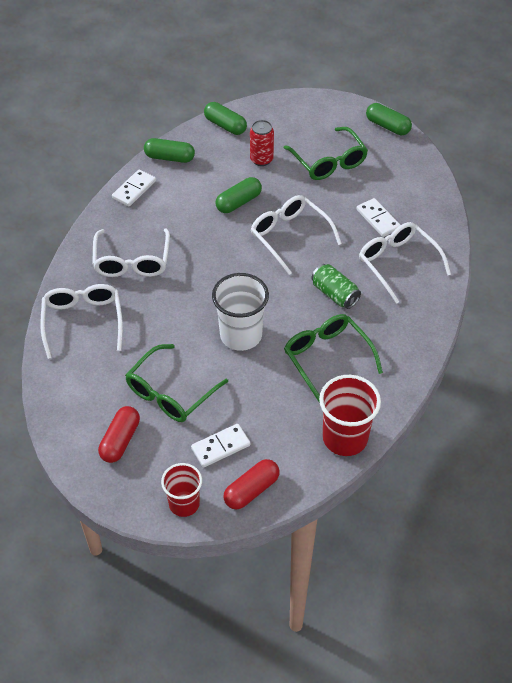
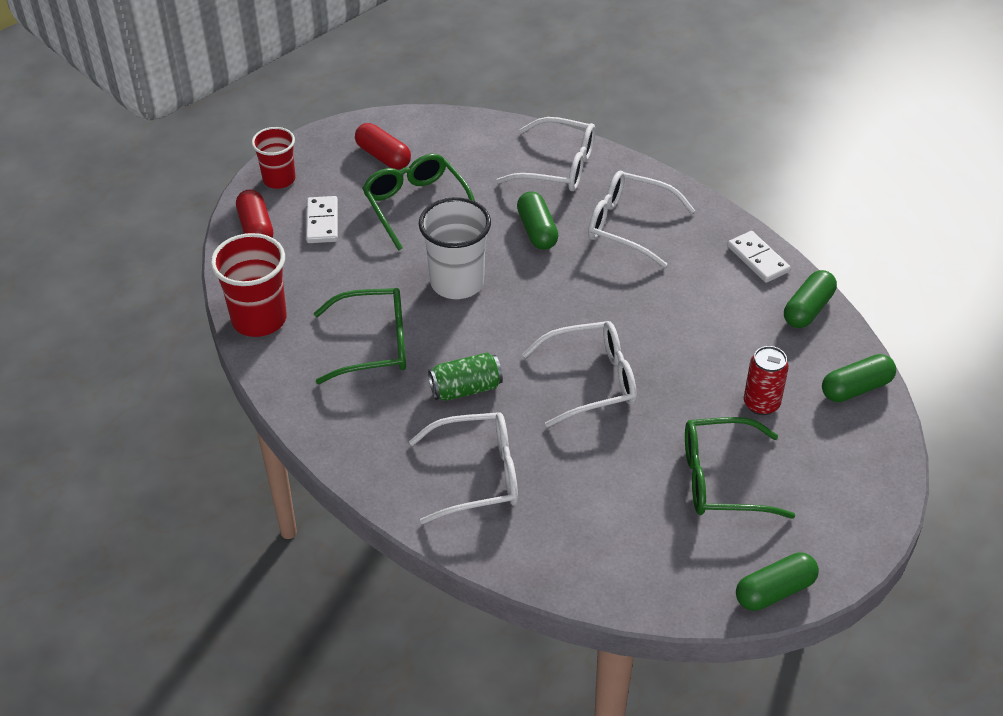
camera: 115 degrees right, 5 degrees down
green capsule [215,177,262,213] -> green capsule moved to [517,191,559,250]
white domino [356,198,401,237] -> none

